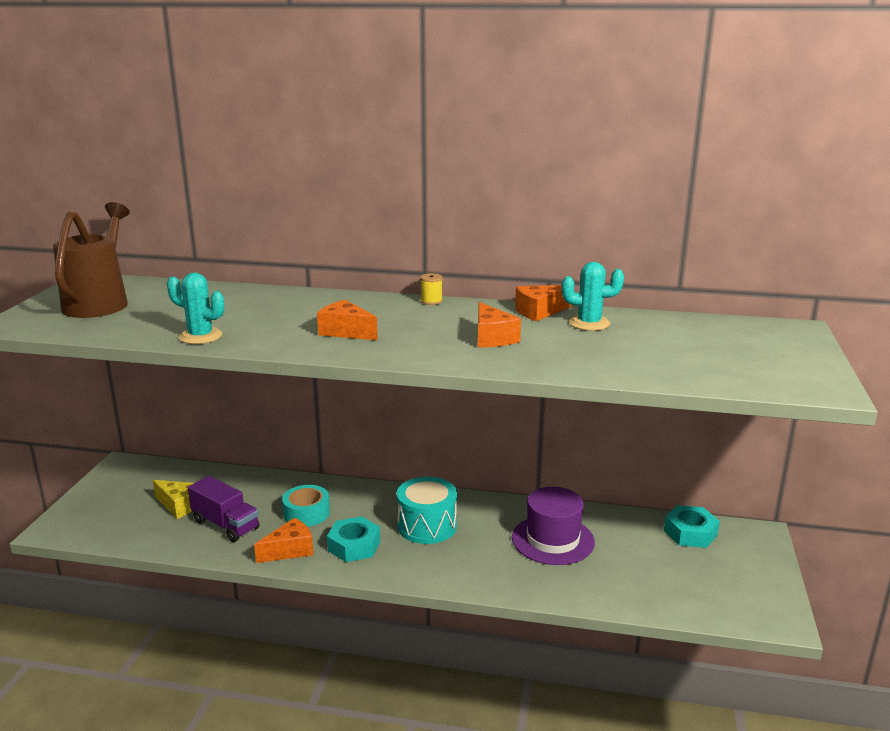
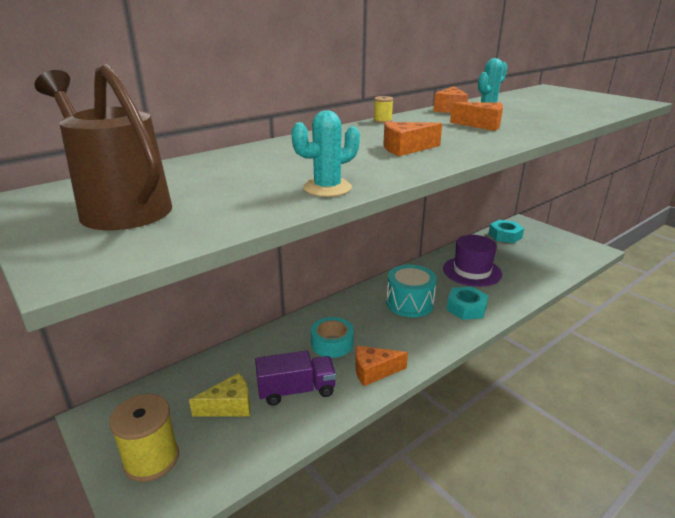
camera: 50 degrees left, 5 degrees up
orange cheese [254,518,313,563] -> orange cheese turned 105 degrees counterclockwise [356,346,408,386]
turquoise nut [327,516,380,562] -> turquoise nut moved to [446,286,488,320]
none -> yellow spool [109,394,179,482]

